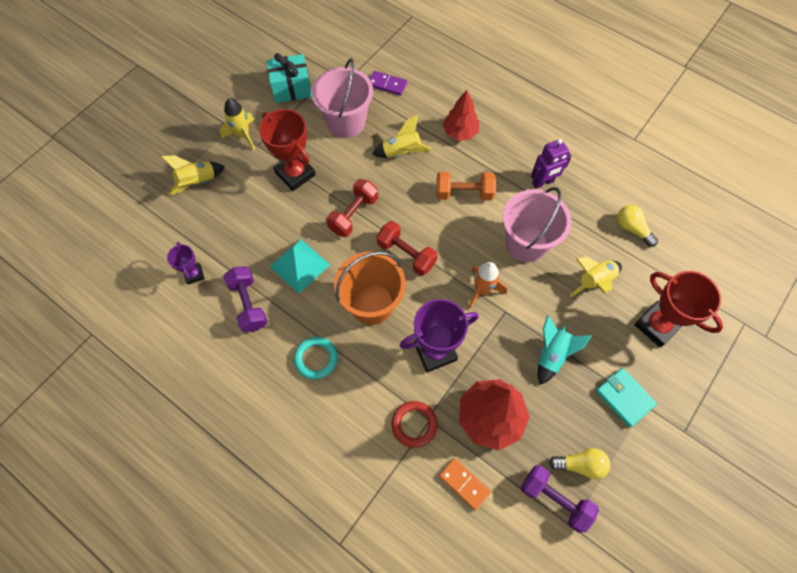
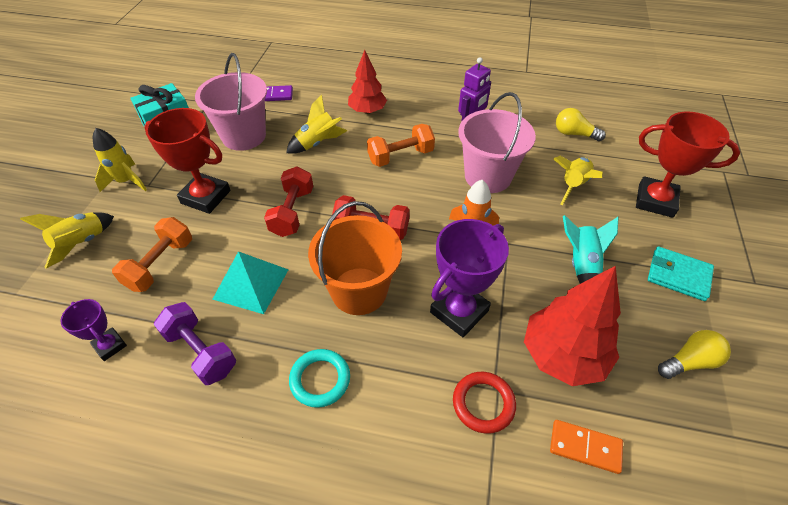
camera: 25 degrees left, 15 degrees down
purple dumbbell [521,465,599,533] -> none
none -> orange dumbbell [112,217,192,292]

